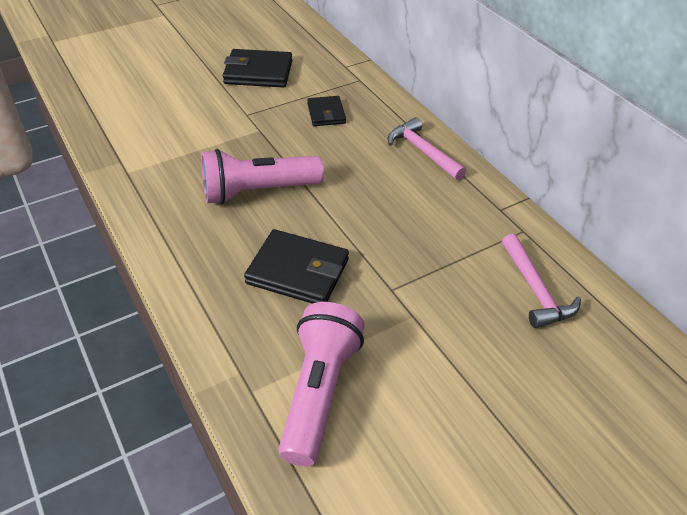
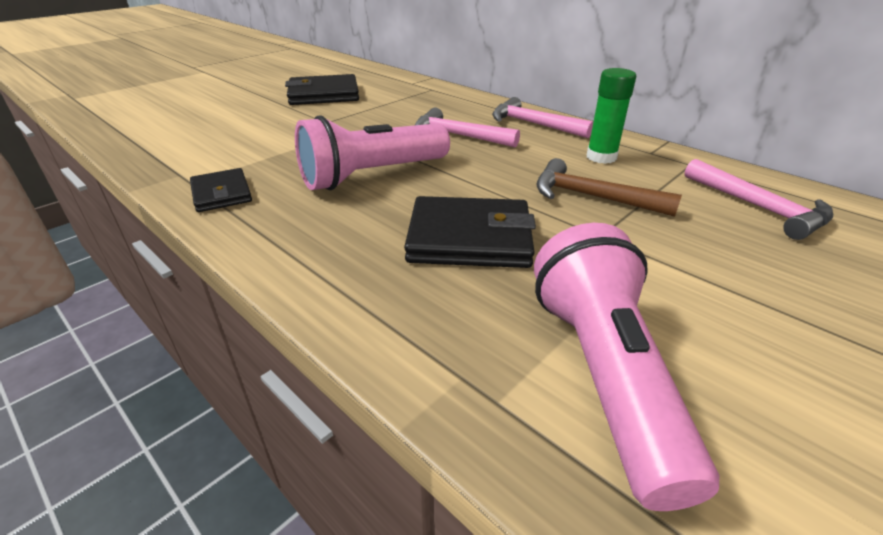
camera: 15 degrees left, 10 degrees down
black wallet [307,96,346,126] -> black wallet moved to [190,168,252,212]
none -> pink hammer [415,107,520,147]
none -> brown hammer [537,158,682,217]
none -> green glue stick [587,68,636,164]

